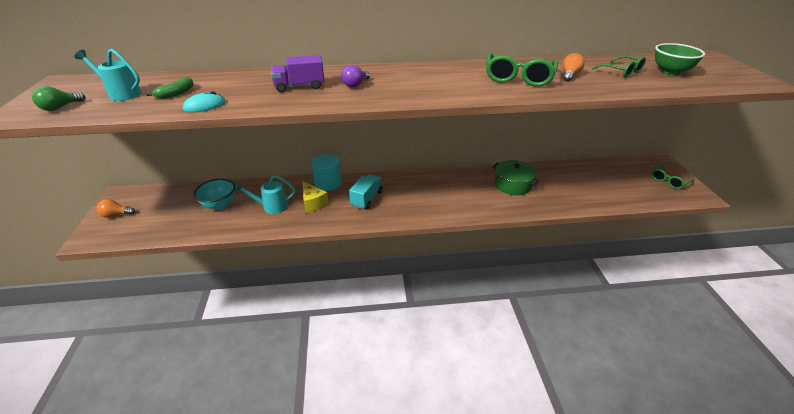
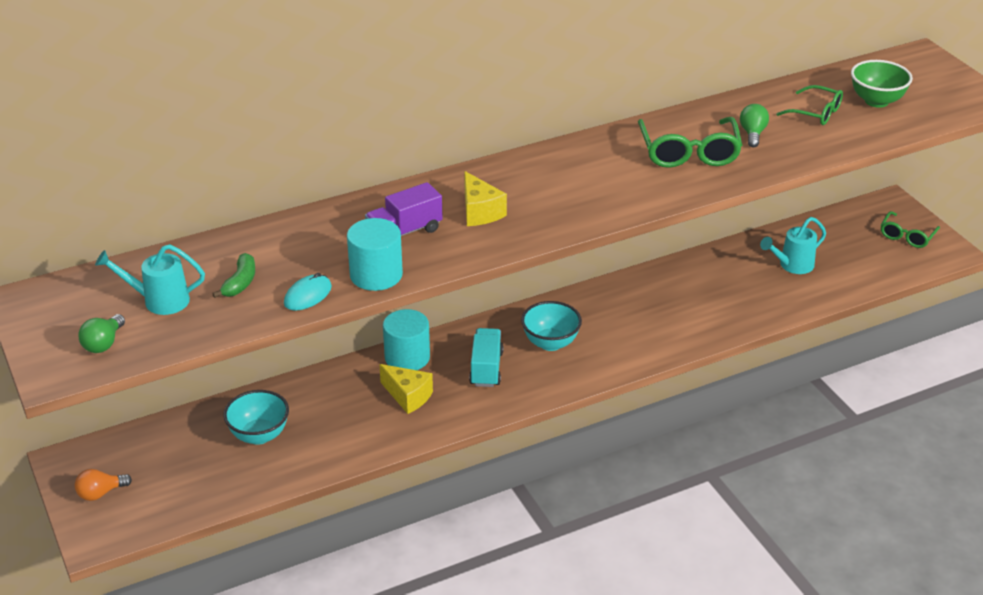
camera: 20 degrees left, 0 degrees up
turquoise watering can [234,175,296,214] -> turquoise watering can moved to [760,217,826,274]
purple light bulb [341,65,370,87] -> yellow cheese [464,171,507,226]
green pot [493,160,540,195] -> none
orange light bulb [562,53,585,81] -> green light bulb [740,104,769,147]
none -> turquoise cylinder [347,218,403,291]
none -> turquoise bowl [521,301,582,351]

